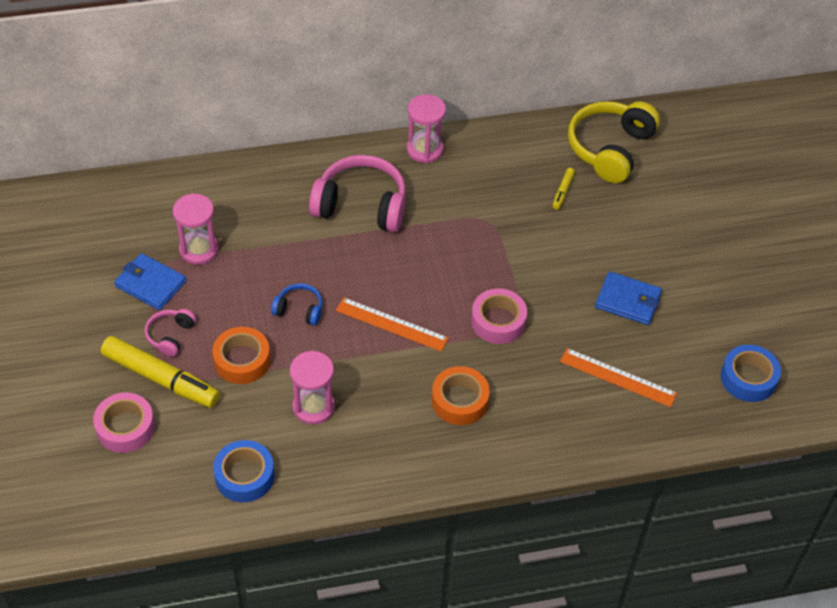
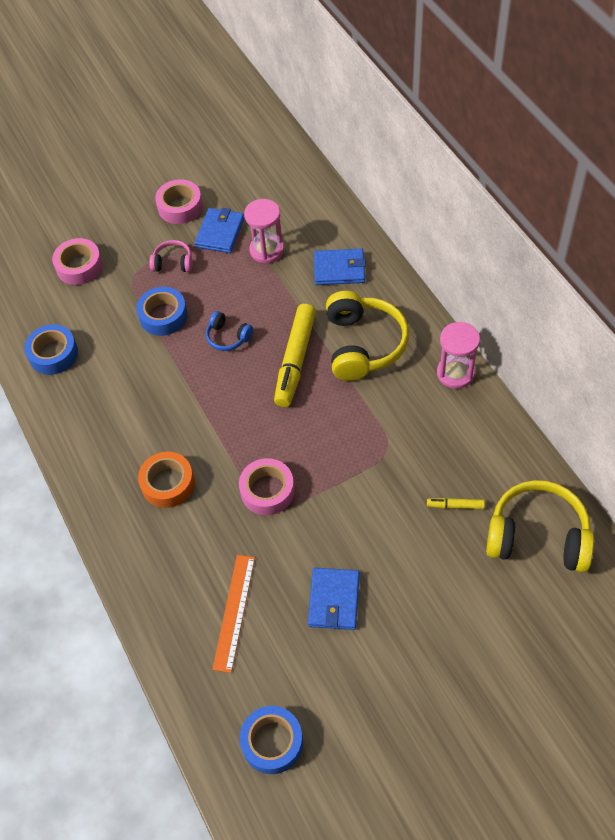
camera: 80 degrees right, 5 degrees up
yellow marker [101,336,220,408] -> yellow marker moved to [274,304,316,407]
orange tape [213,327,270,384] -> blue tape [136,287,188,336]
blue headphones [271,283,323,326] -> blue headphones turned 120 degrees clockwise [206,311,253,351]
pink hourglass [290,351,335,425] -> none
pink headphones [309,155,406,232] -> yellow headphones [326,291,409,381]
orange ruler [336,297,449,352] -> none
none -> pink tape [155,179,203,224]
none -> blue wallet [314,249,366,285]

